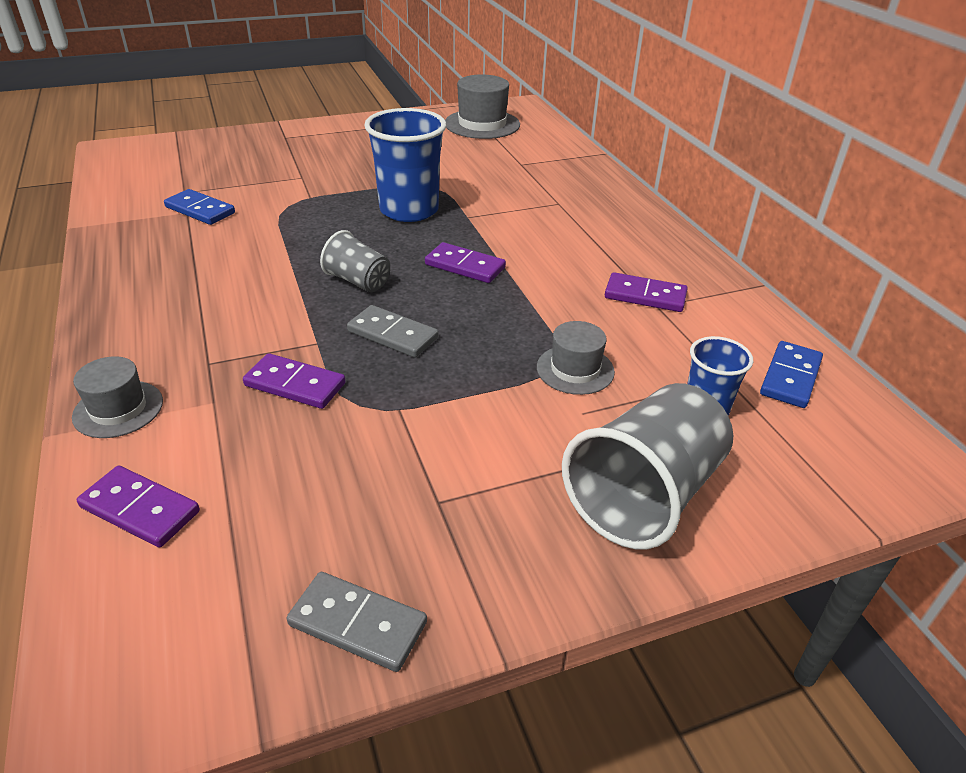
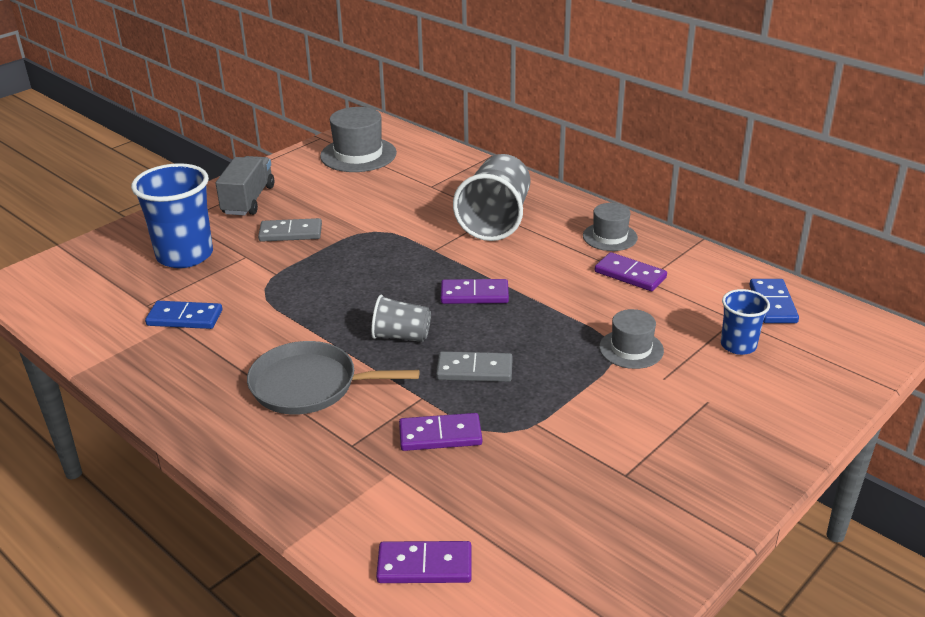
camera: 25 degrees left, 5 degrees down
grey hat [72,356,163,438] -> grey hat moved to [583,203,638,251]
grey domino [287,572,427,672] -> grey domino moved to [258,218,322,242]
blue cup [364,108,446,222] -> blue cup moved to [131,163,213,268]
grey cup [562,383,733,549] -> grey cup moved to [453,154,531,241]
purple domino [605,272,688,312] -> purple domino turned 45 degrees clockwise [595,252,667,291]
none -> grey truck [216,156,274,215]
none -> grey pan [247,341,420,414]

